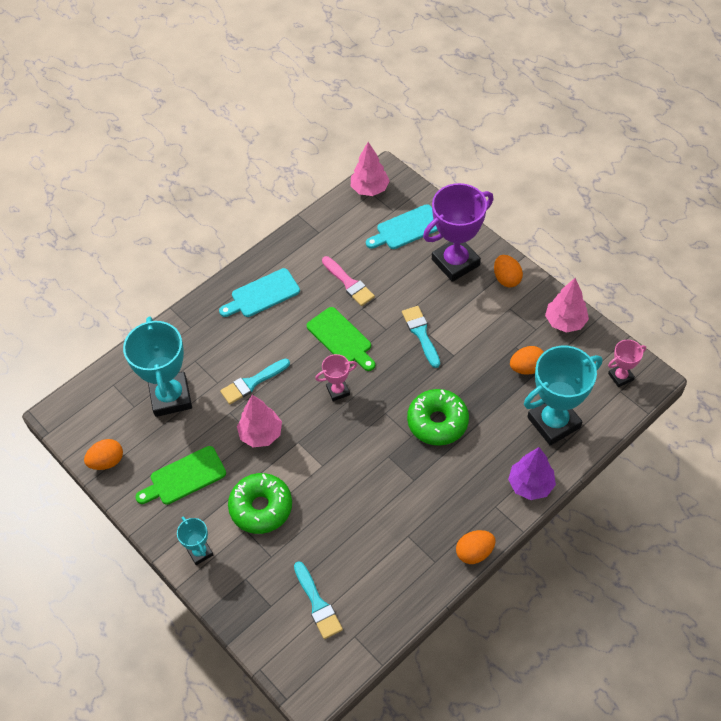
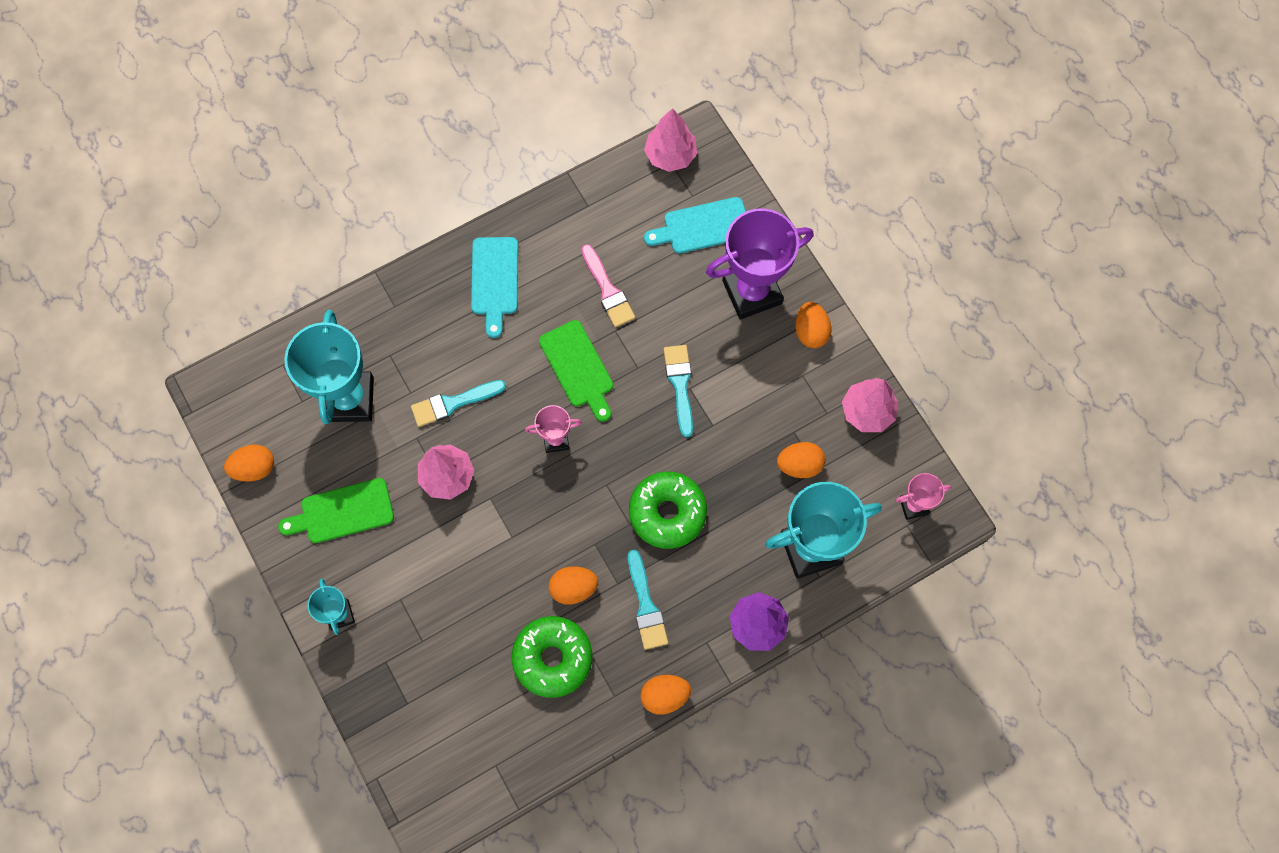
camera: 10 degrees right, 15 degrees up
turquoise cutting board [219,268,300,317] -> turquoise cutting board turned 75 degrees counterclockwise [471,237,518,338]
green donut [228,473,292,534] -> green donut moved to [511,616,592,698]
turquoise brush [294,561,343,639] -> turquoise brush moved to [628,550,668,650]
none -> orange egg [549,566,598,605]

